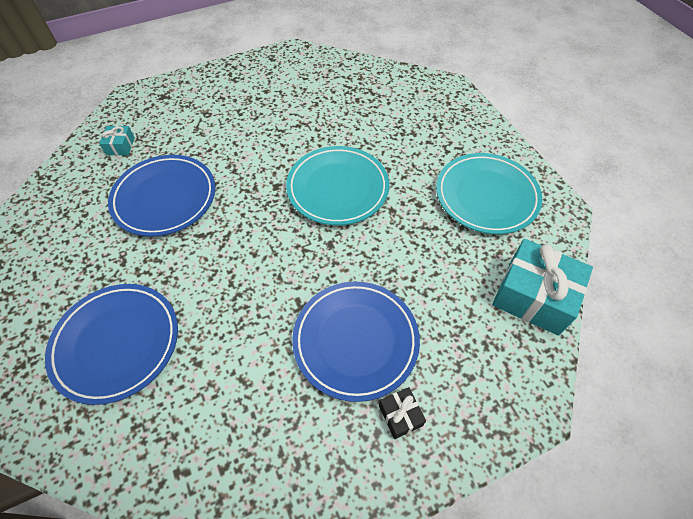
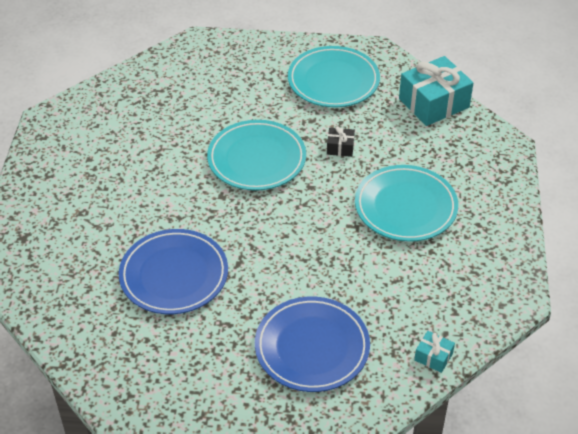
camera: 60 degrees left, 10 degrees down
turquoise gift [99,126,135,156] -> turquoise gift moved to [414,331,455,373]
blue plate [292,282,420,402] -> turquoise plate [355,165,458,242]
black gift [379,387,426,439] -> black gift moved to [327,126,355,157]

